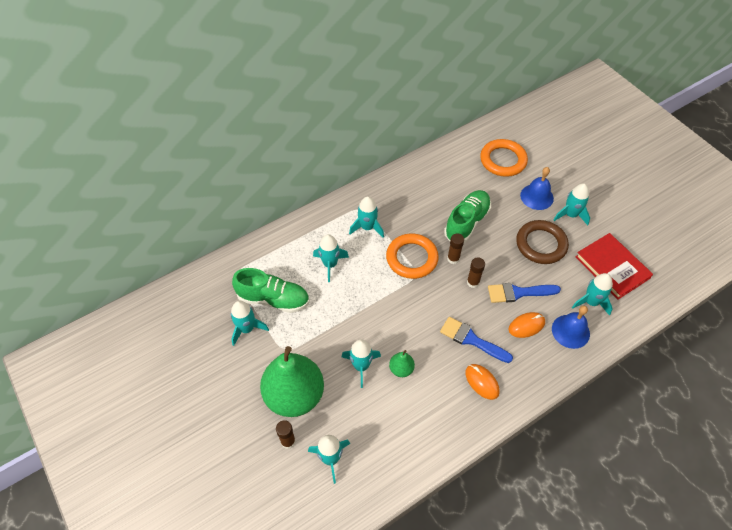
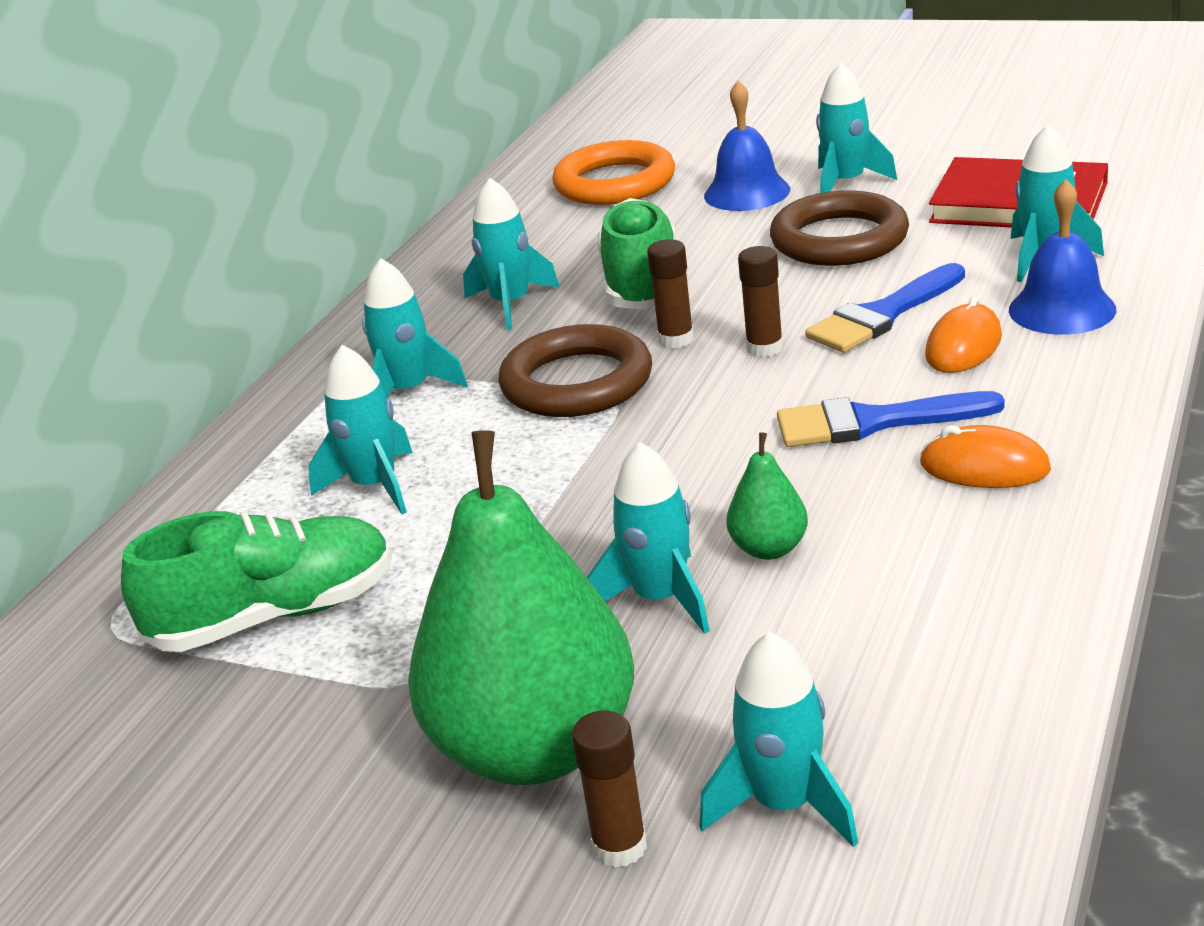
camera: 30 degrees left, 25 degrees down
turquoise rocket [230,301,269,346] -> turquoise rocket moved to [463,178,559,330]
orange ring [386,233,439,279] -> brown ring [498,324,652,417]

